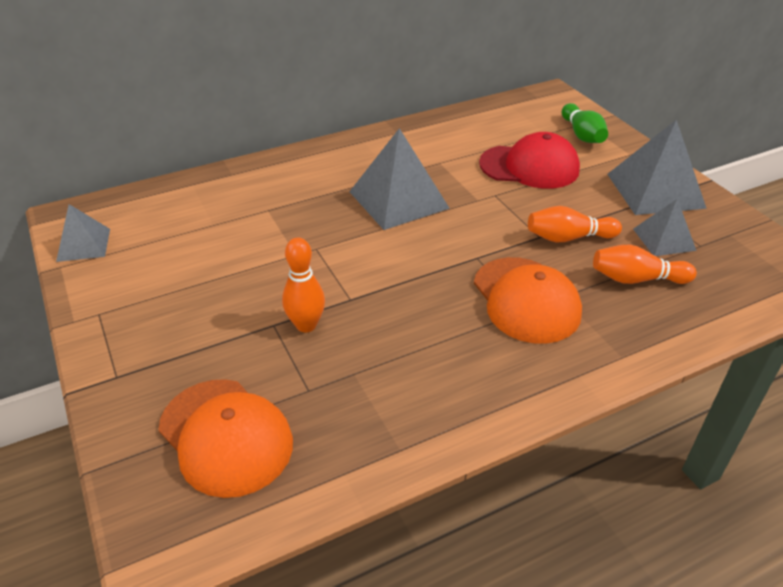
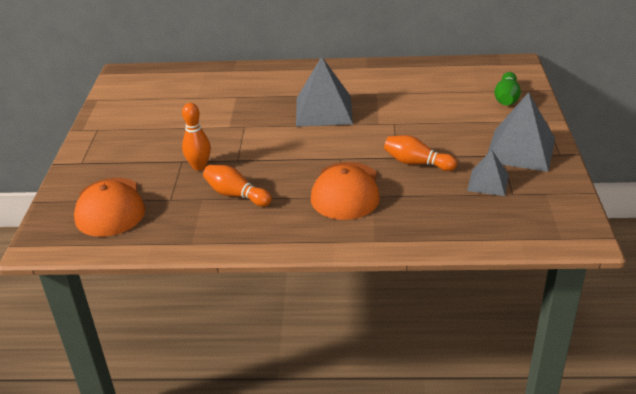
camera: 30 degrees right, 5 degrees down
grey pyramid [56,204,110,262] -> none
red cap [479,132,580,189] -> none
orange bowling pin [593,245,697,284] -> orange bowling pin moved to [203,165,272,207]

